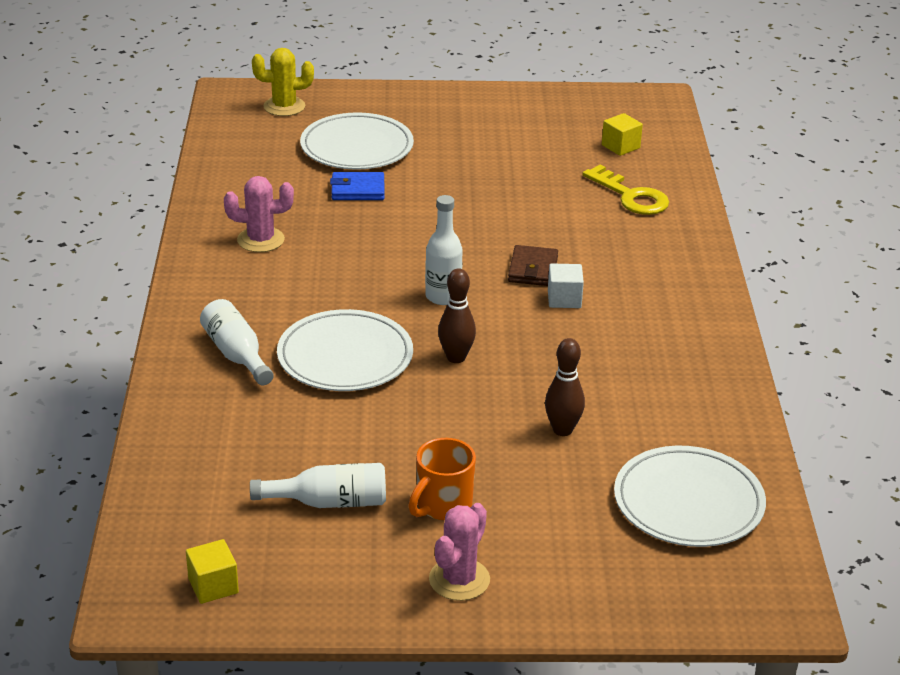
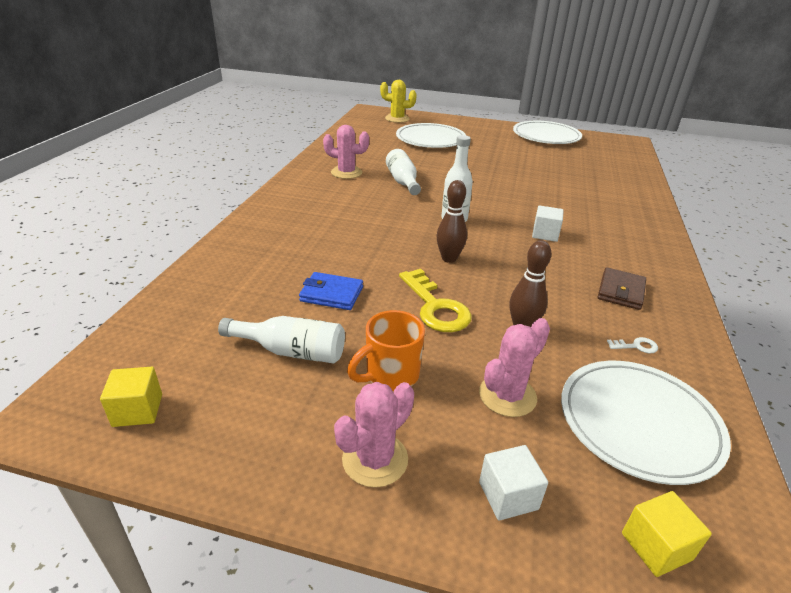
camera: 15 degrees right, 0 degrees up
white bottle [200,299,274,386] -> white bottle moved to [386,149,421,195]
white plate [277,309,413,391] -> white plate moved to [513,121,582,144]
blue wallet [330,172,384,200] -> blue wallet moved to [299,272,363,310]
brown wallet [508,245,558,286] -> brown wallet moved to [598,267,646,310]
yellow key [582,165,669,215] -> yellow key moved to [399,269,472,332]
yellow cube [602,113,643,156] -> yellow cube moved to [622,491,712,577]
none -> pink cactus [479,318,550,417]
none -> white cube [479,445,548,520]
none -> white key [607,337,658,353]

